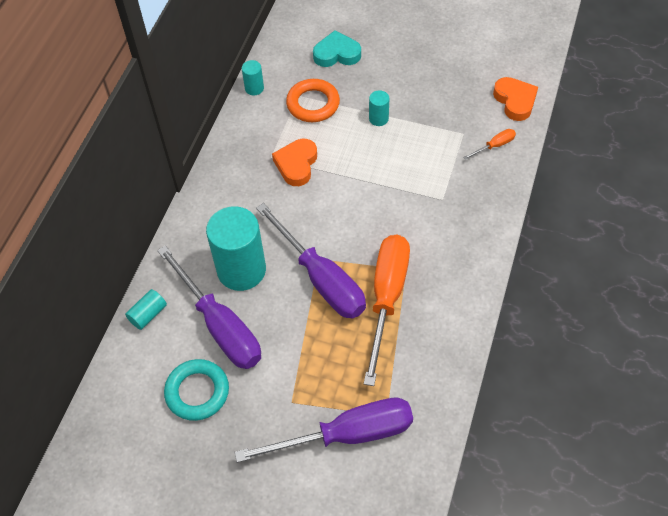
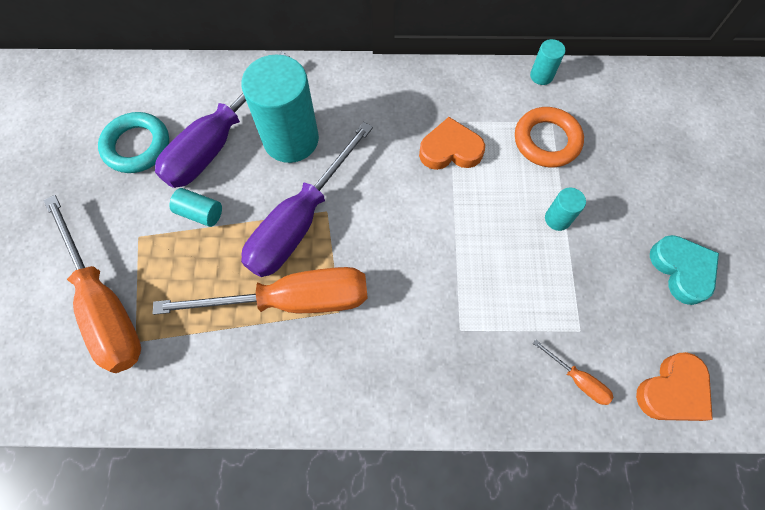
camera: 70 degrees right, 10 degrees up
turquoise cylinder [125,289,167,330] -> turquoise cylinder moved to [169,188,222,227]
purple screwdriver [235,398,413,463] -> orange screwdriver [43,195,141,373]
turquoise heart [313,30,361,67] -> turquoise heart moved to [650,235,719,305]

